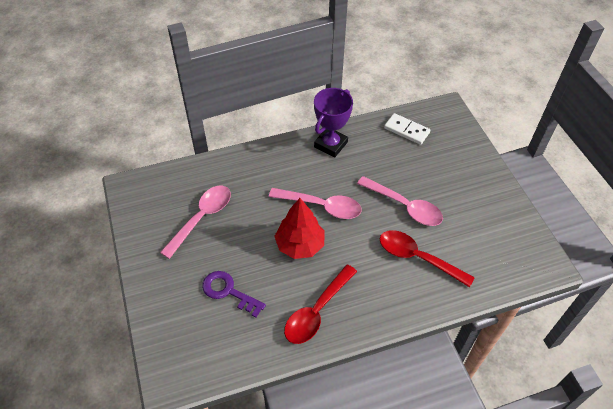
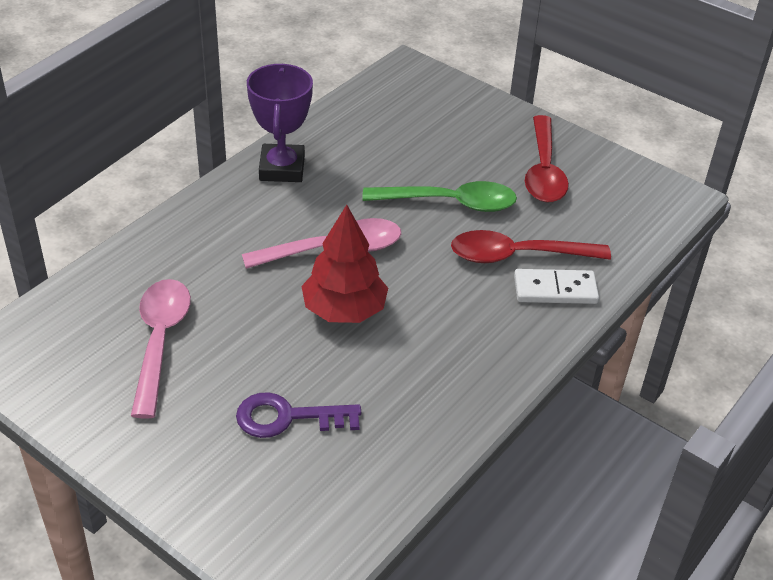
camera: 35 degrees left, 10 degrees down
red spoon [284,264,357,344] -> red spoon moved to [525,115,569,203]
pink spoon [357,176,443,226] -> green spoon [362,181,517,212]
white domino [384,113,430,145] -> white domino moved to [514,269,599,304]

